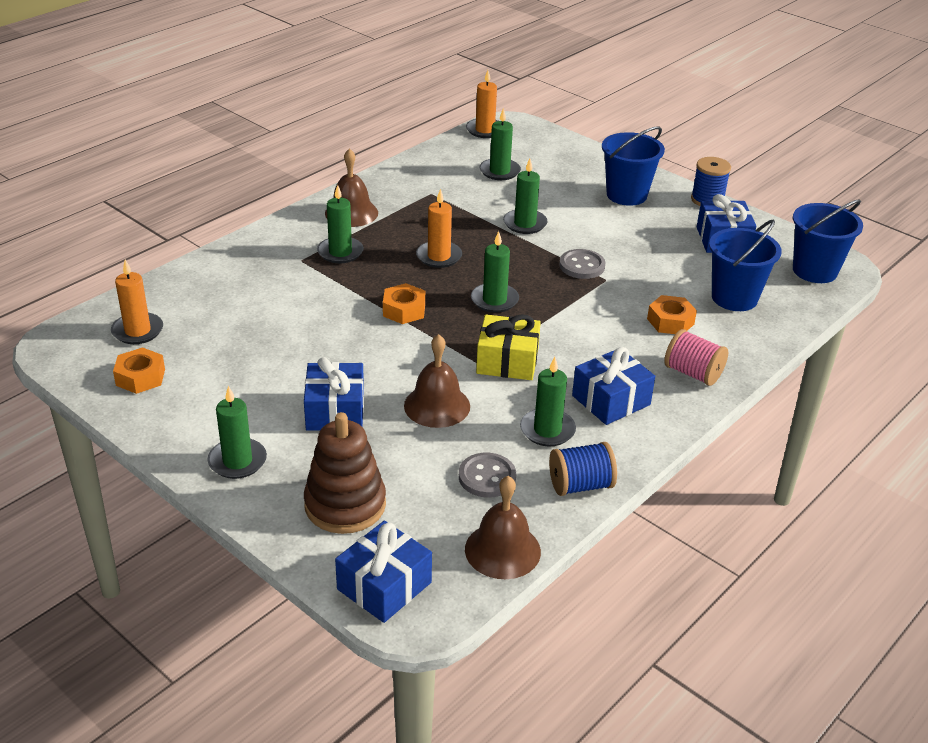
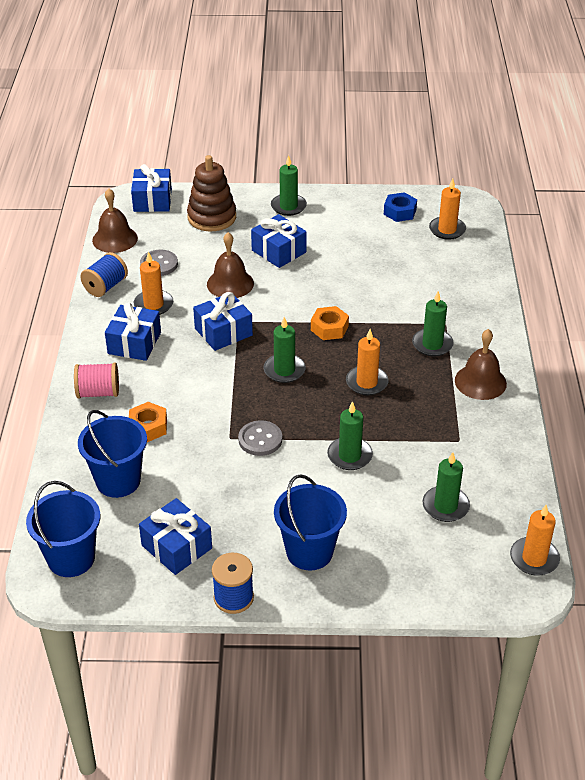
camera: 140 degrees right, 5 degrees up
orange nut [113,347,165,394] -> blue nut [384,192,417,222]
yellow gift [476,314,541,380] -> blue gift [193,292,253,351]
green candle [520,357,576,446] -> orange candle [134,252,173,315]

